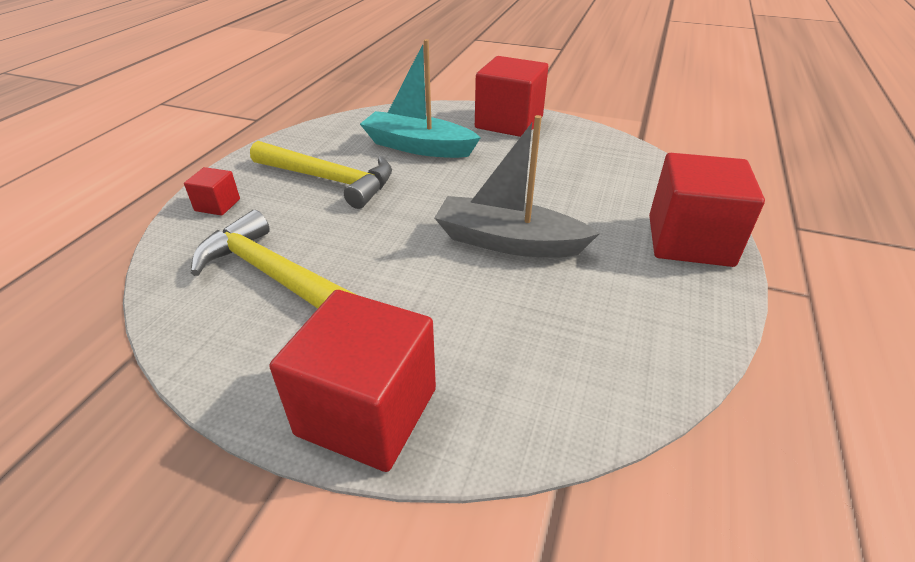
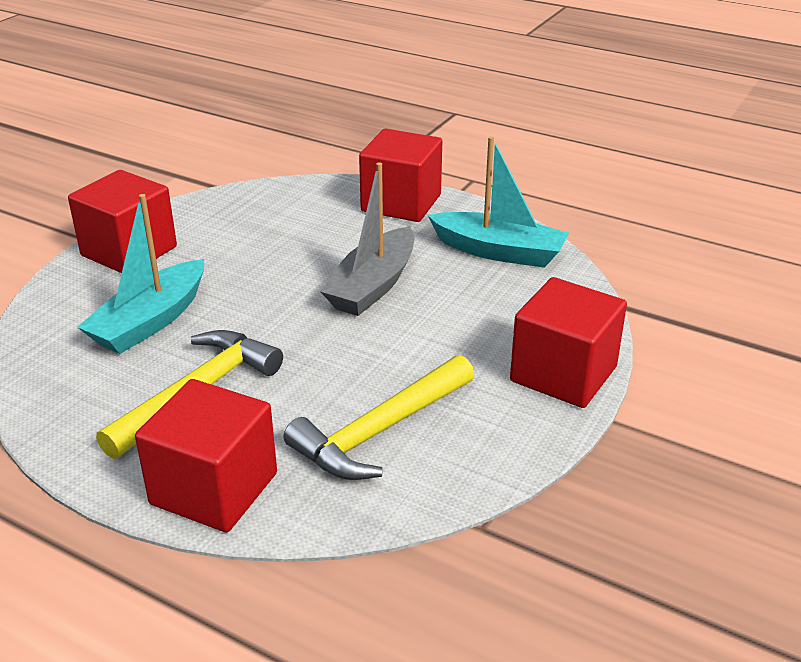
camera: 80 degrees left, 5 degrees down
red cube [184,167,240,216] -> red cube [135,379,277,533], size x2.13
none -> turquoise boat [428,137,569,268]

